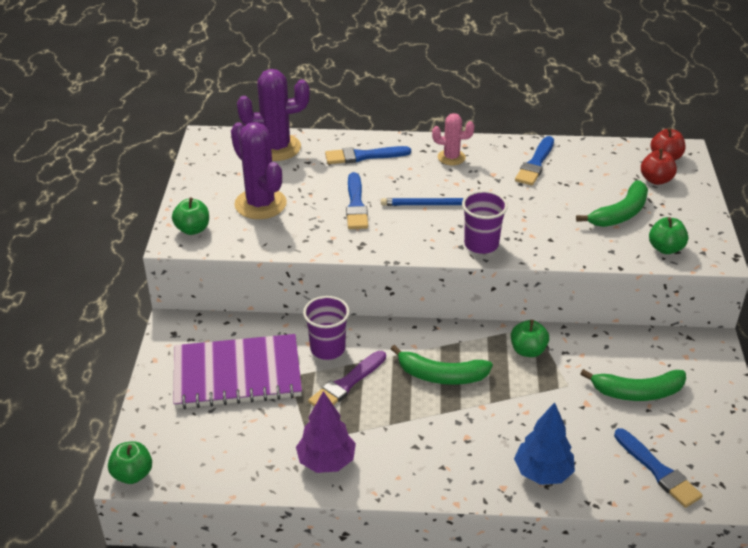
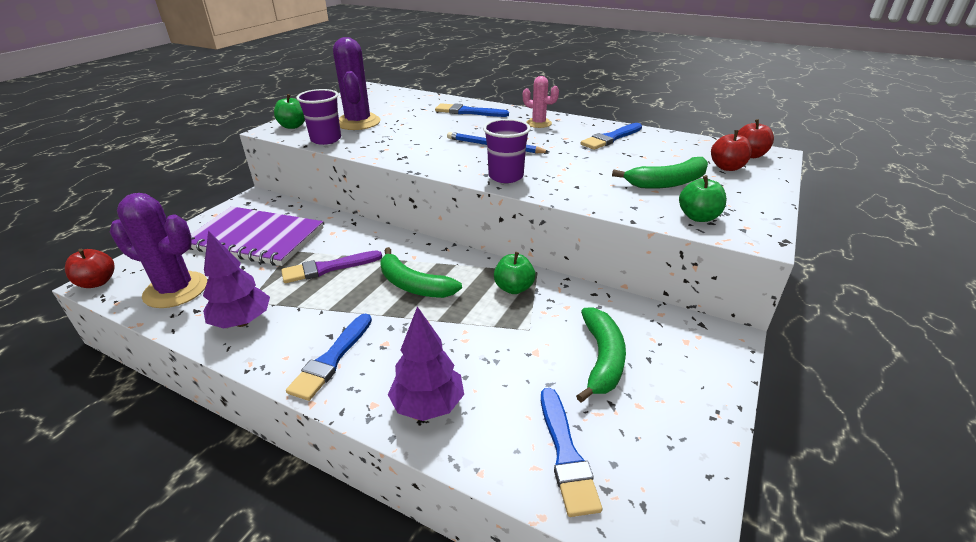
camera: 25 degrees right, 5 degrees down
green apple [108,441,152,484] -> red apple [65,249,114,288]
purple cactus [237,69,310,161] -> purple cactus moved to [110,193,207,308]
purple cup [303,296,350,360] -> purple cup moved to [296,89,341,145]
blue brush [346,172,368,229] -> blue brush moved to [286,314,372,401]
blue tree [514,402,575,485] -> purple tree [388,306,464,421]
green banana [580,369,686,401] -> green banana turned 105 degrees counterclockwise [576,307,626,402]

